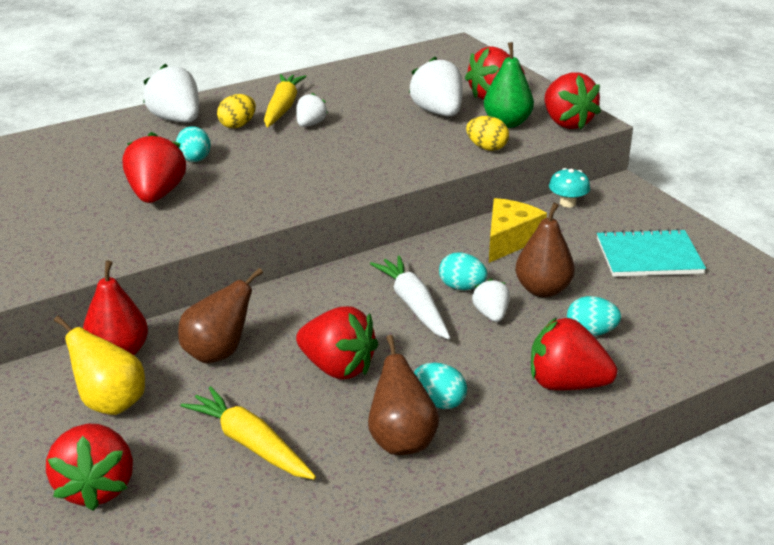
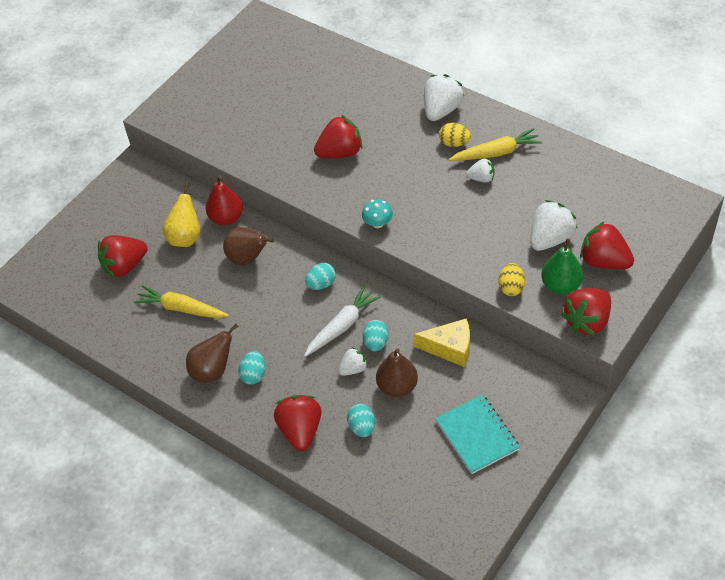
camera: 70 degrees right, 20 degrees up
turquoise egg [176,126,211,162] -> turquoise egg moved to [305,263,336,290]
yellow carrot [181,386,316,480] -> yellow carrot turned 90 degrees counterclockwise [134,285,229,318]
red strawberry [296,306,378,380] -> none
turquoise mushroom [549,168,590,208] -> turquoise mushroom moved to [362,199,393,228]

